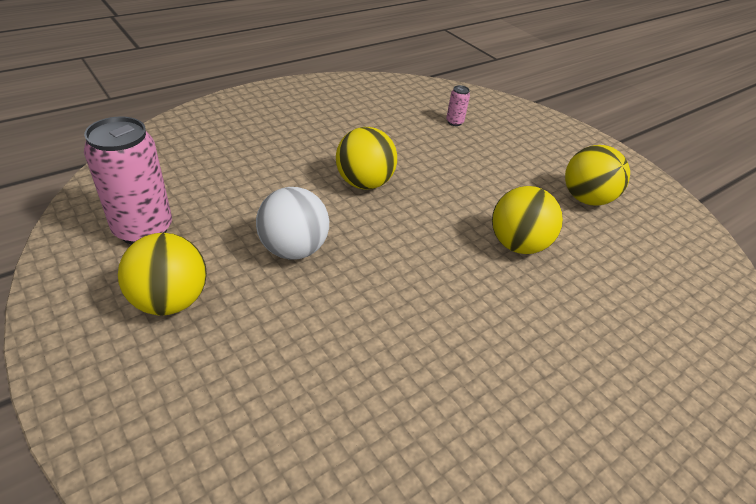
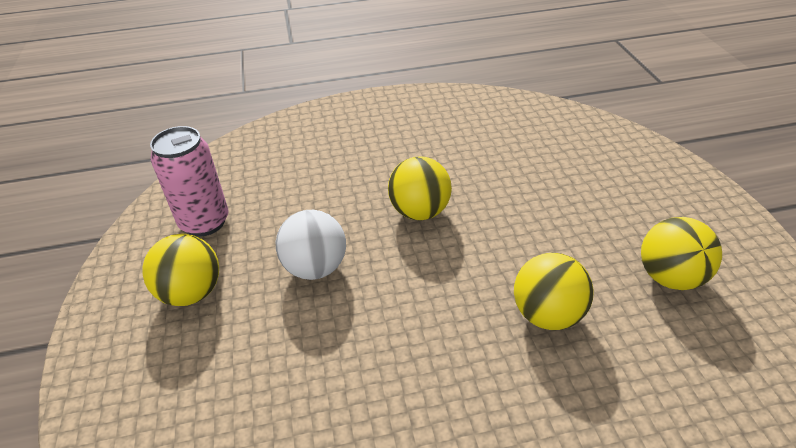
camera: 30 degrees right, 0 degrees up
pink can [446,85,470,126] -> none

